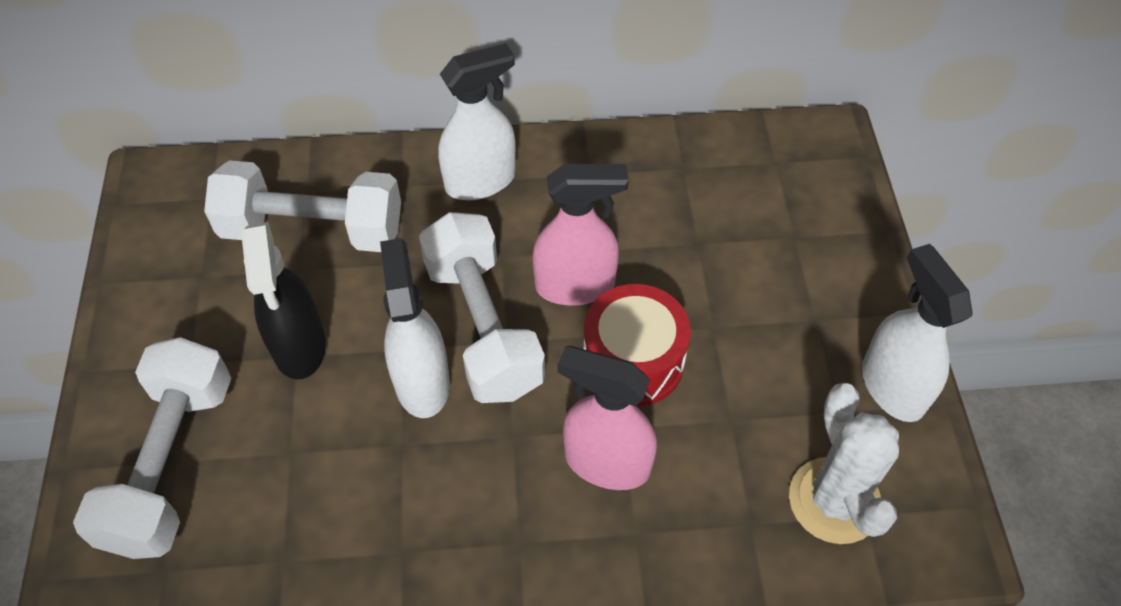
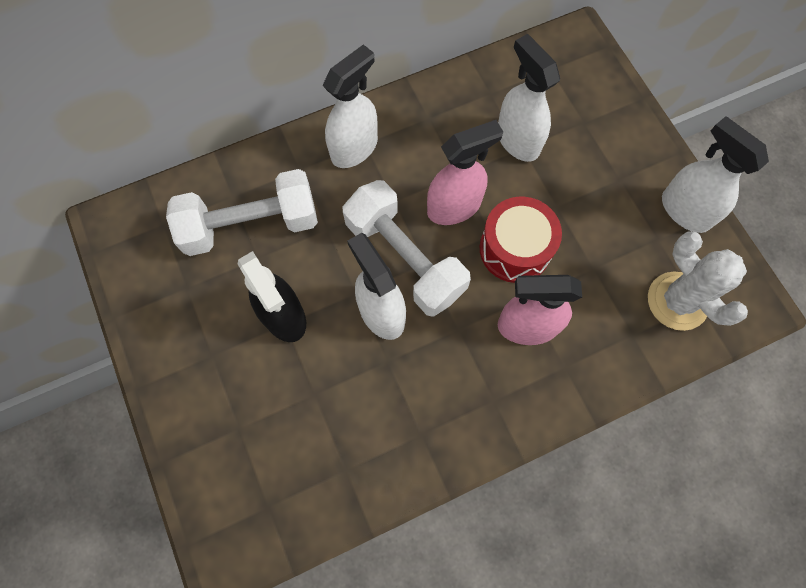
camera: 20 degrees left, 15 degrees up
white dumbbell [73,337,231,559] -> none
none -> white spray bottle [498,34,560,162]

